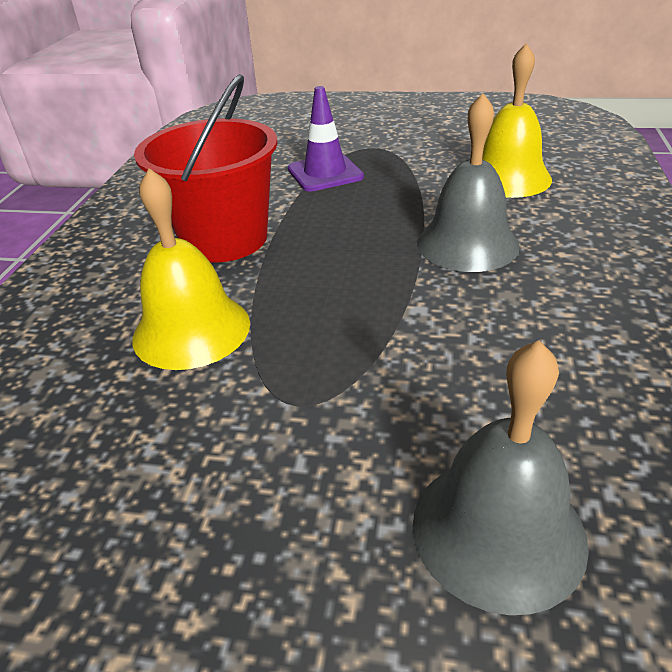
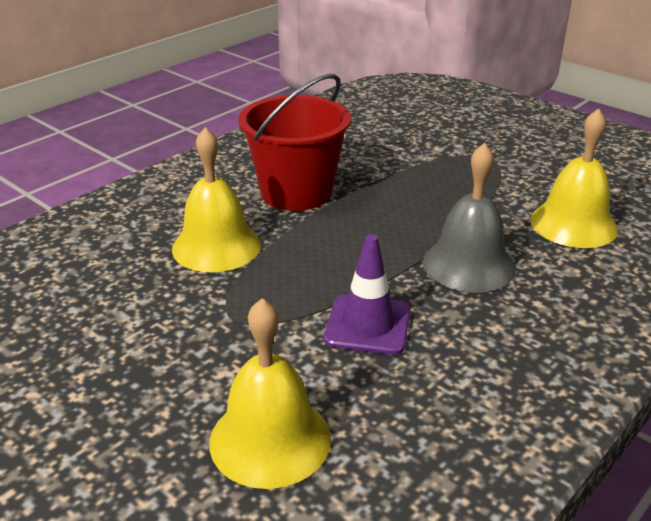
camera: 30 degrees right, 5 degrees down
purple traffic cone [288,86,364,192] -> purple traffic cone moved to [324,234,411,355]
grey bell [413,340,589,615] -> yellow bell [209,298,331,489]

